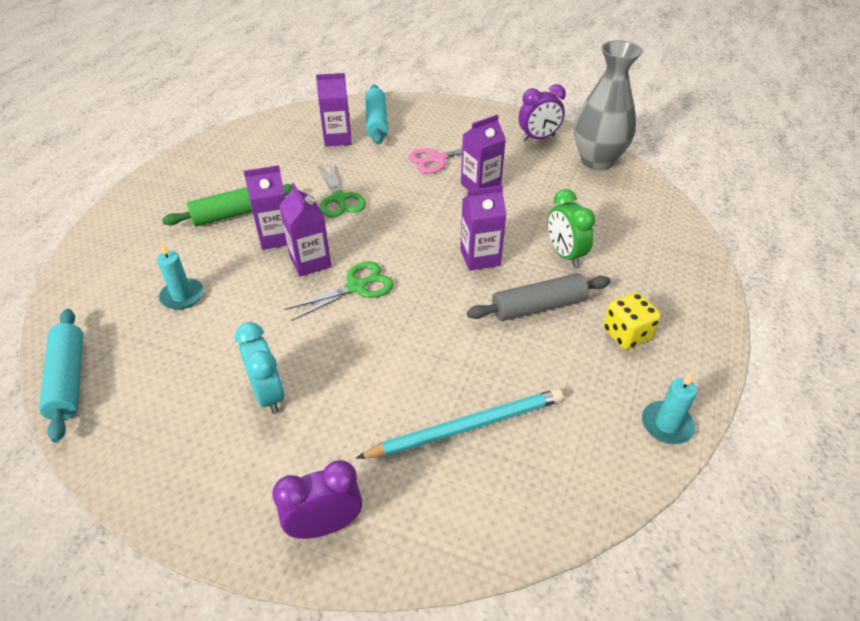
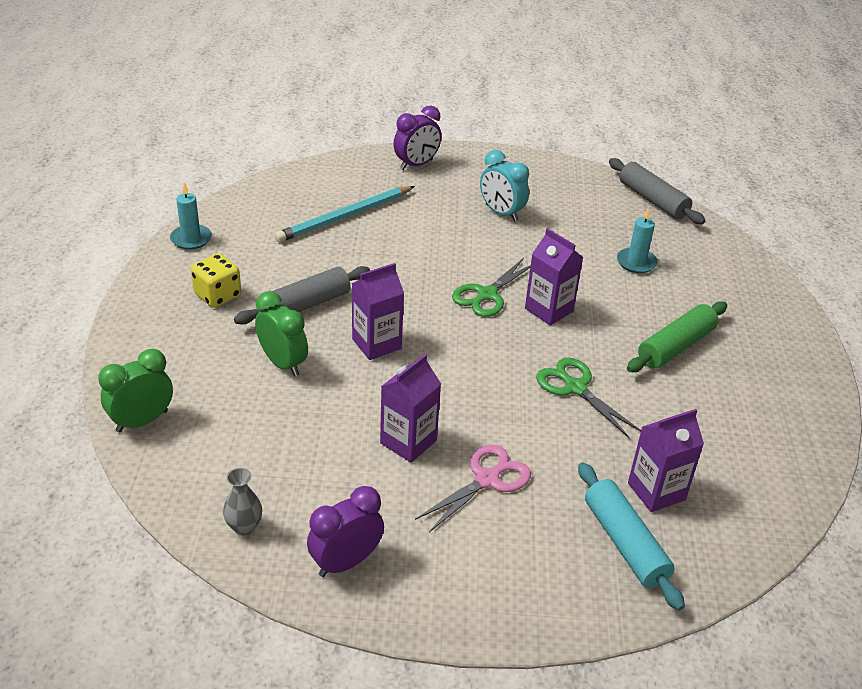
camera: 160 degrees right, 5 degrees down
turquoise rolling pin [39,309,83,442] -> grey rolling pin [609,158,705,224]
purple carton [244,165,287,250] -> none
grey vase [574,40,643,170] -> grey vase [223,468,262,535], size x0.41
none -> green clock [98,349,173,432]

